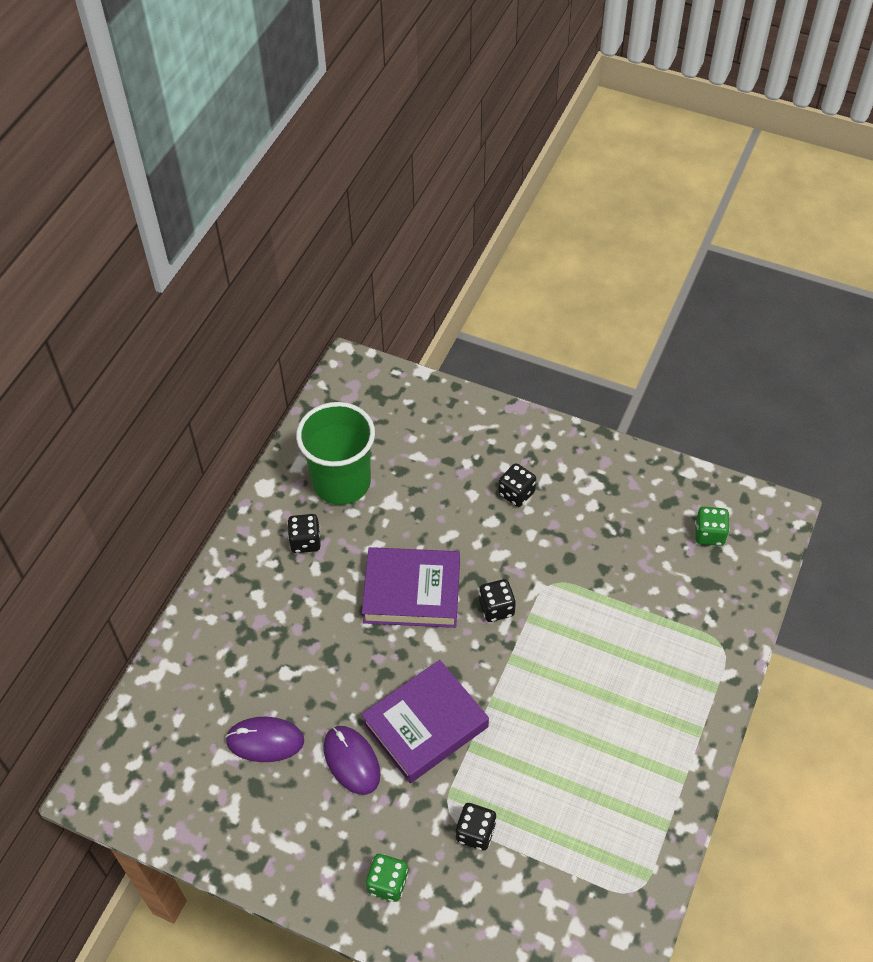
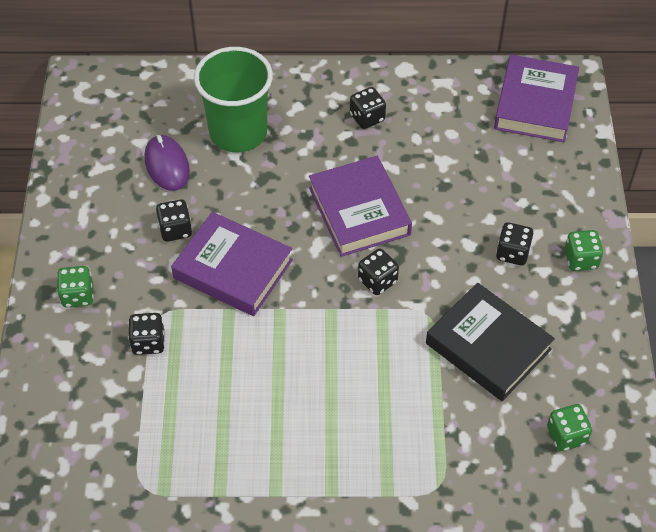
camera: 65 degrees right, 0 degrees up
green cup [296,402,375,505] -> green cup moved to [194,47,273,152]
purple mouse [324,726,381,795] -> black dice [156,199,192,242]
none -> black book [426,283,555,401]
none -> purple book [494,55,579,142]
none -> green dice [565,230,603,271]

